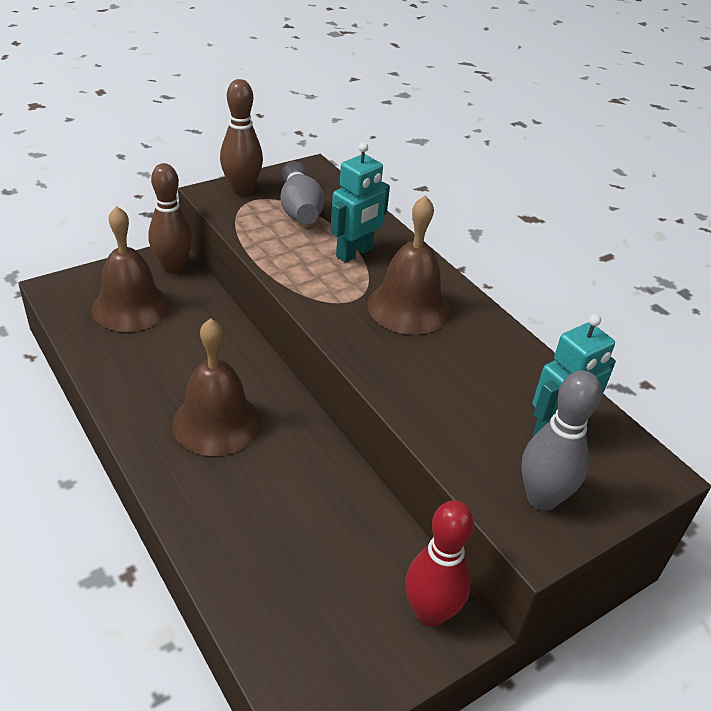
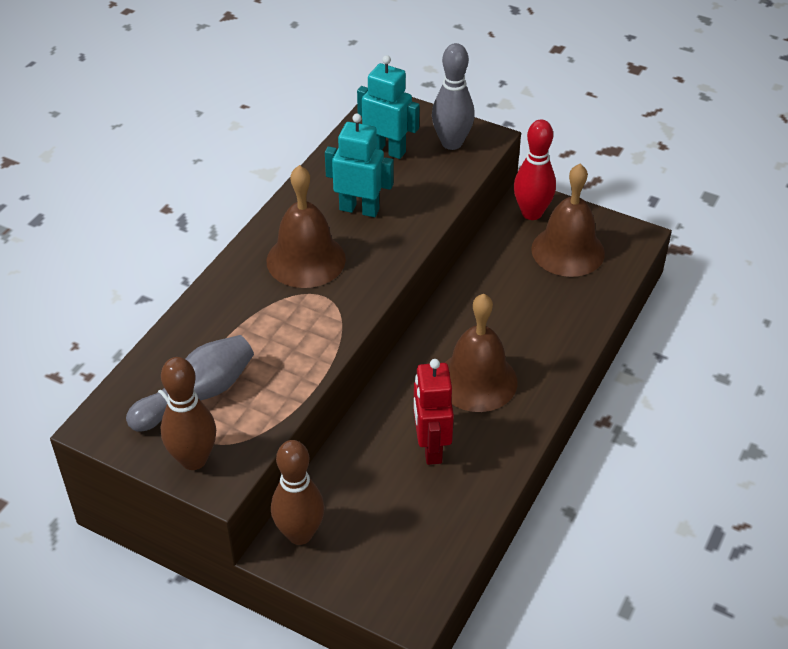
camera: 115 degrees left, 5 degrees up
brown bell [92,206,170,332] -> brown bell moved to [531,164,605,277]
turquoise robot [331,142,390,263] -> turquoise robot moved to [325,114,394,217]
none -> red robot [413,359,454,465]

